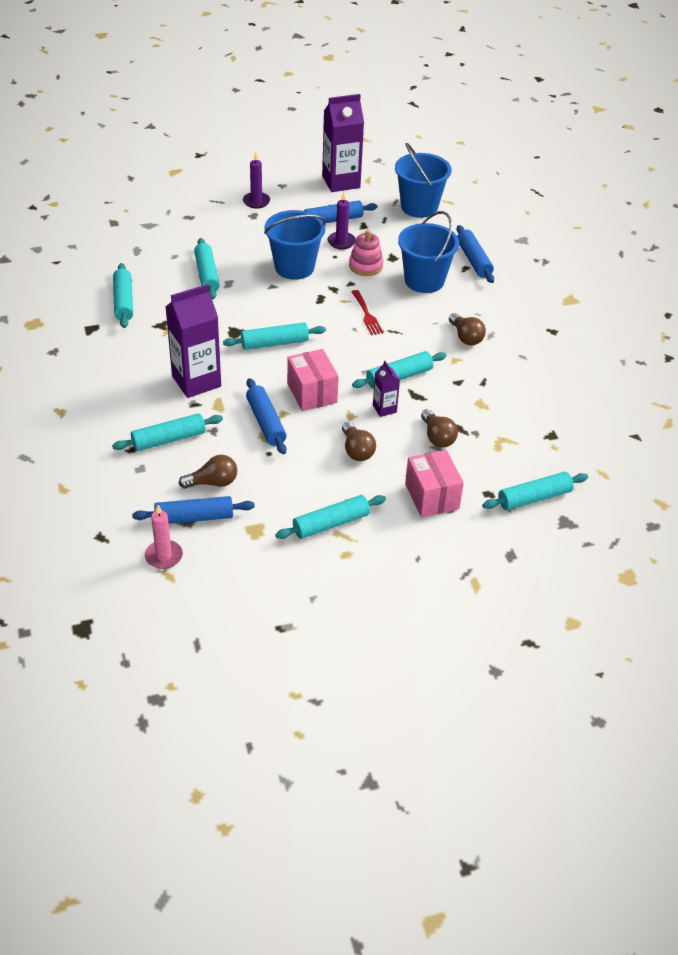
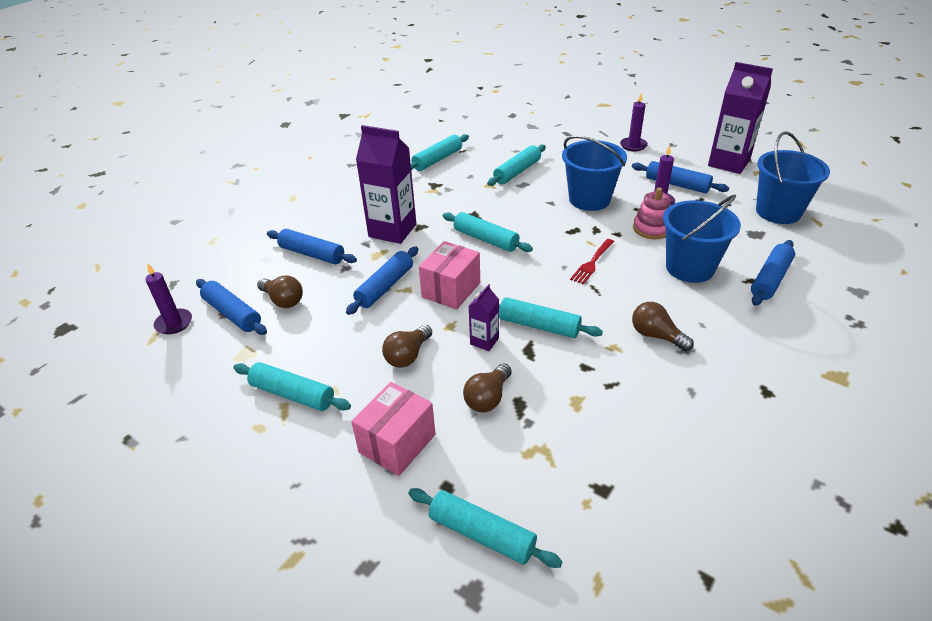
camera: 55 degrees right, 5 degrees down
turquoise rolling pin [112,413,223,451] -> blue rolling pin [267,229,357,264]
pink candle [145,505,183,569] -> purple candle [145,264,192,334]
brown light bulb [449,313,486,345] -> brown light bulb turned 105 degrees clockwise [632,302,694,351]

